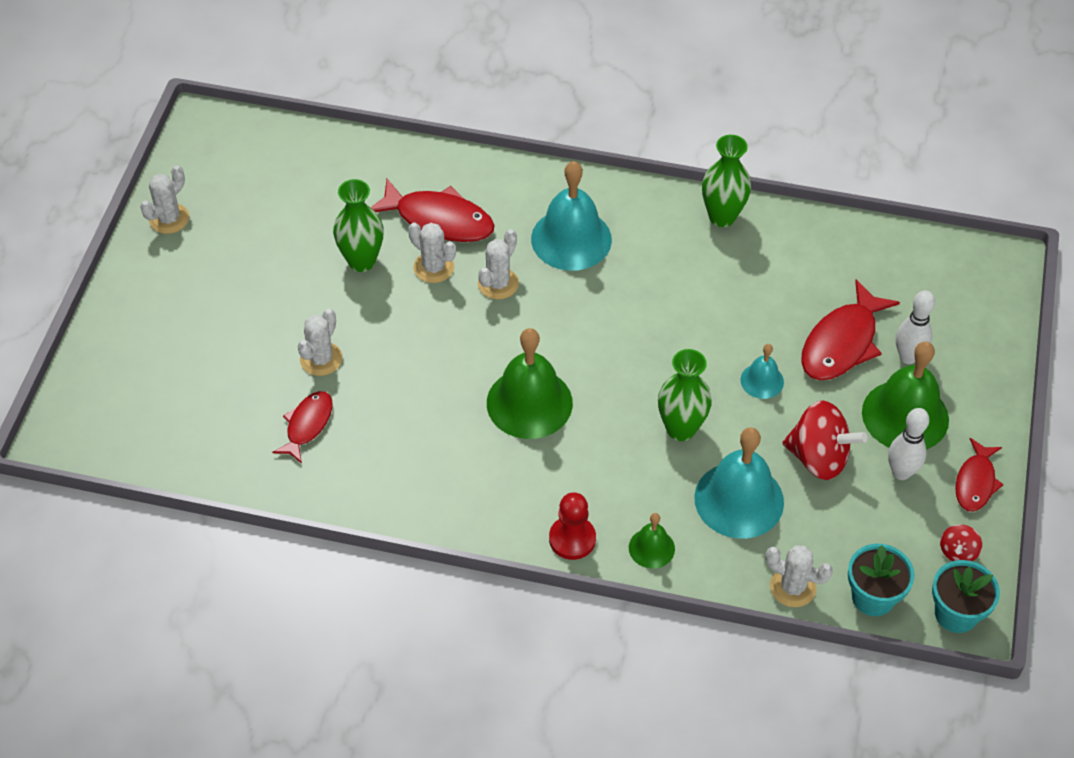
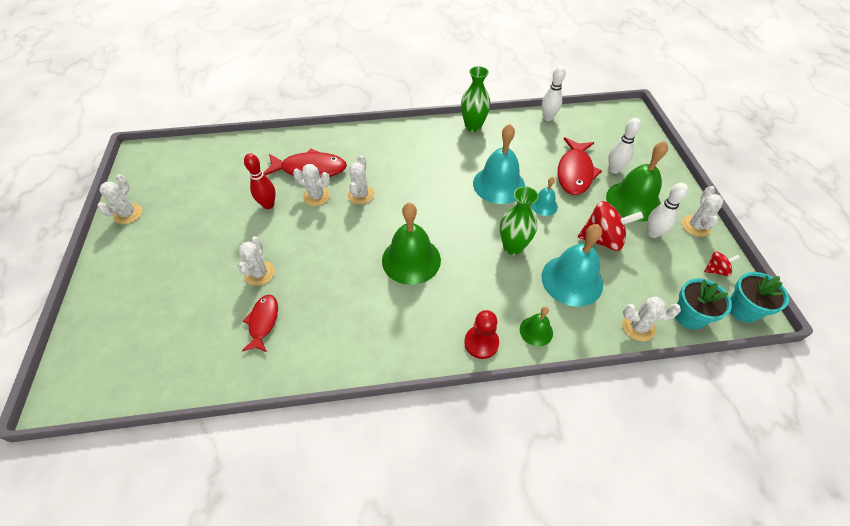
camera: 20 degrees left, 0 degrees up
green vase [333,179,384,272] -> red bowling pin [244,153,276,209]
turquoise bell [531,161,612,271] -> turquoise bell moved to [473,124,525,204]
red spinning top [940,524,982,561] -> red spinning top turned 105 degrees counterclockwise [704,252,740,276]
red fish [955,438,1004,511] -> white cactus [682,186,724,237]
none -> white bowling pin [542,66,566,121]

